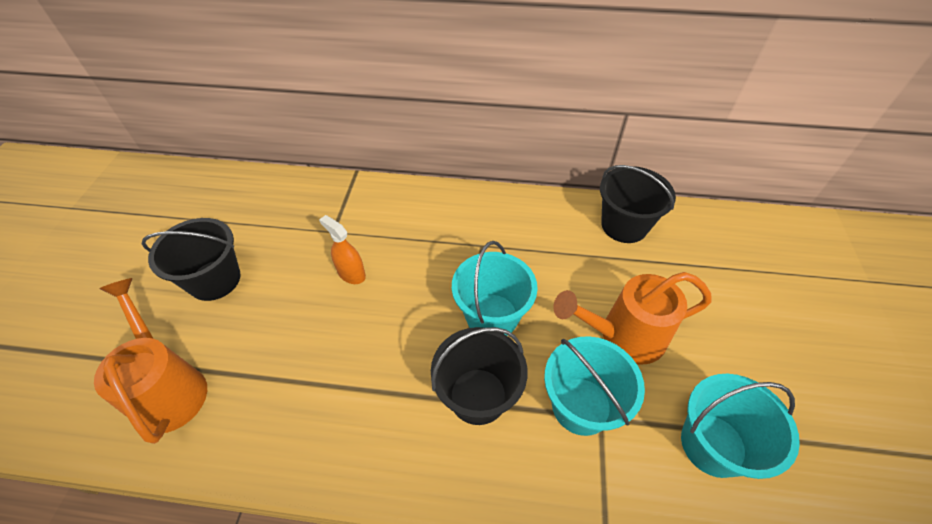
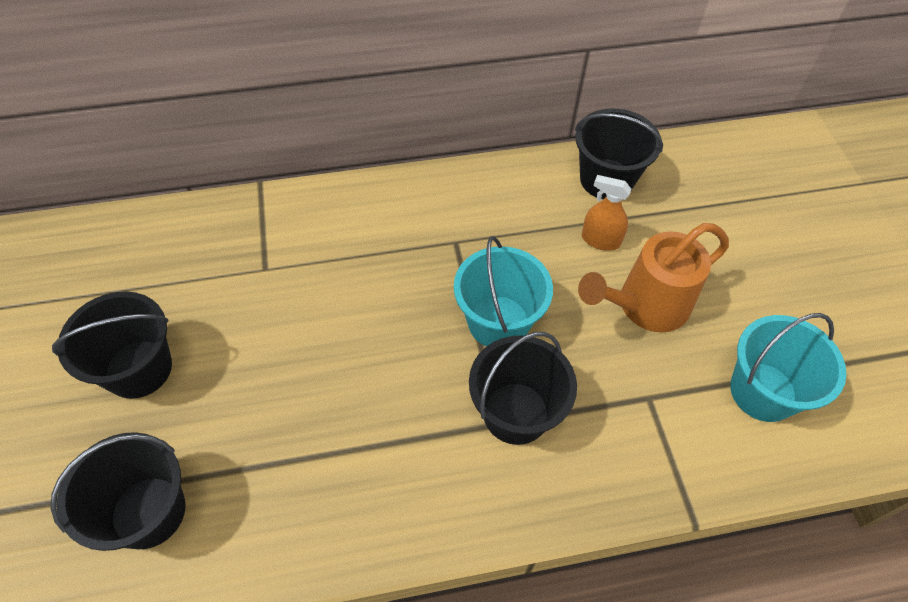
camera: 20 degrees left, 5 degrees up
orange watering can [94,278,207,444] -> black bucket [50,432,186,551]
orange spray bottle [319,215,366,284] -> orange spray bottle moved to [582,175,631,251]
turquoise bucket [544,336,645,436] -> none

